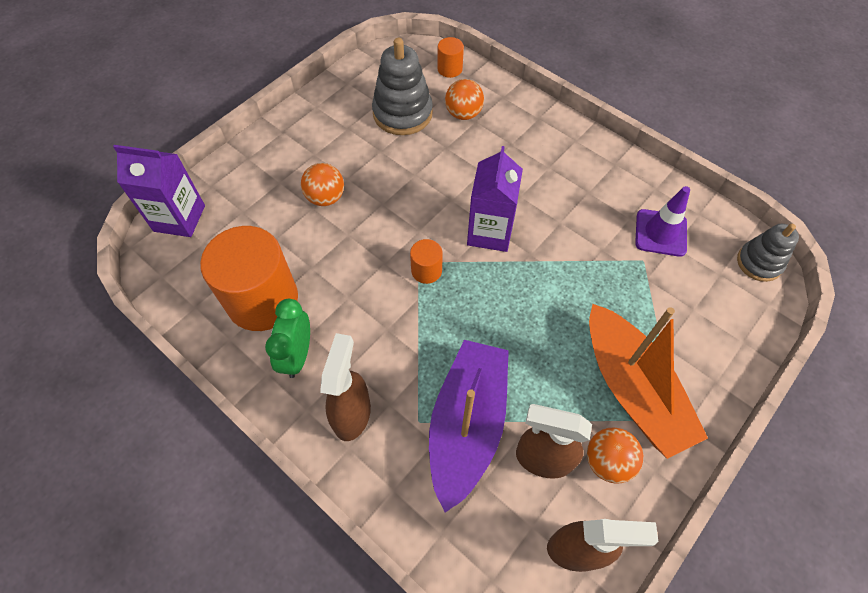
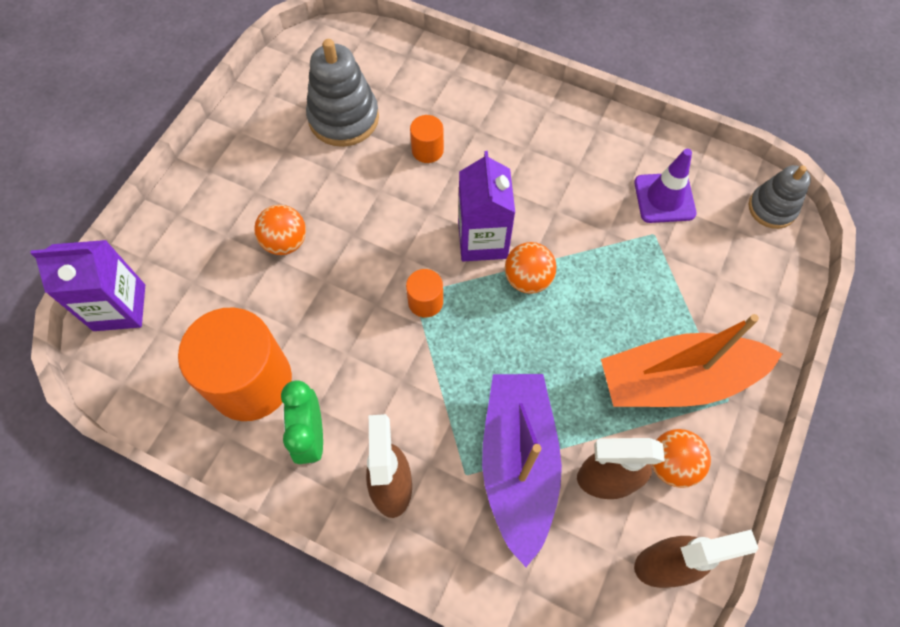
camera: 15 degrees left, 5 degrees up
orange cylinder [437,37,464,78] -> orange cylinder moved to [410,115,444,163]
orange ball [445,79,484,120] -> orange ball moved to [505,242,556,294]
orange boat [589,304,708,459] -> orange boat turned 120 degrees clockwise [601,314,782,407]

